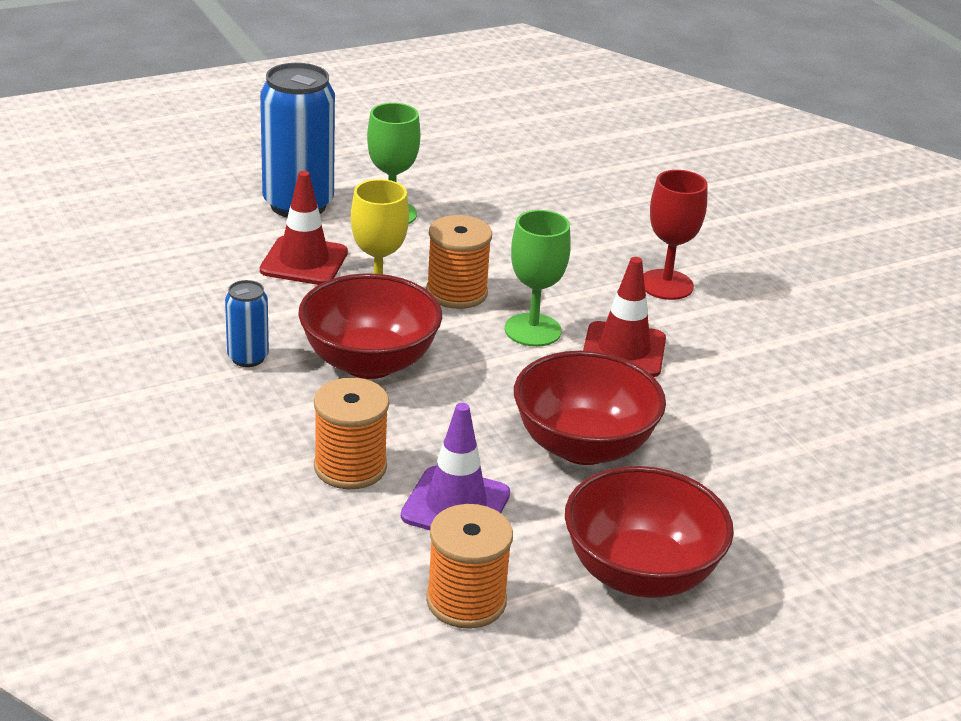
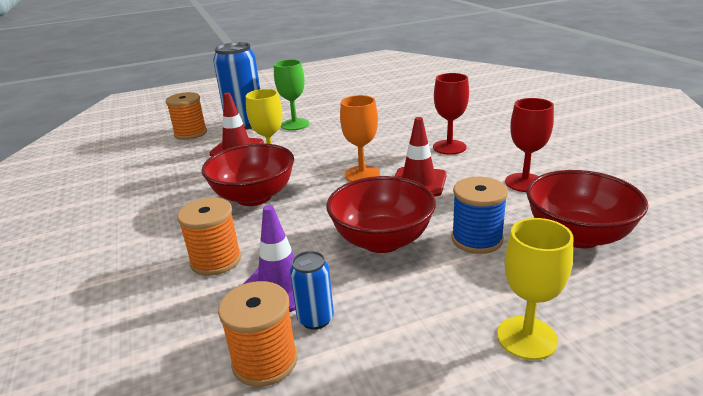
camera: 10 degrees right, 5 degrees down
blue can [225,280,269,367] -> blue can moved to [290,251,334,330]
orange spool [426,215,492,309] -> orange spool moved to [166,92,207,140]
green goblet [505,210,571,347] -> orange goblet [340,95,380,182]
red bowl [565,466,734,598] -> red bowl moved to [526,170,648,248]
none -> blue spool [451,177,508,254]
none -> yellow goblet [497,218,573,360]
none -> red goblet [505,98,554,192]

